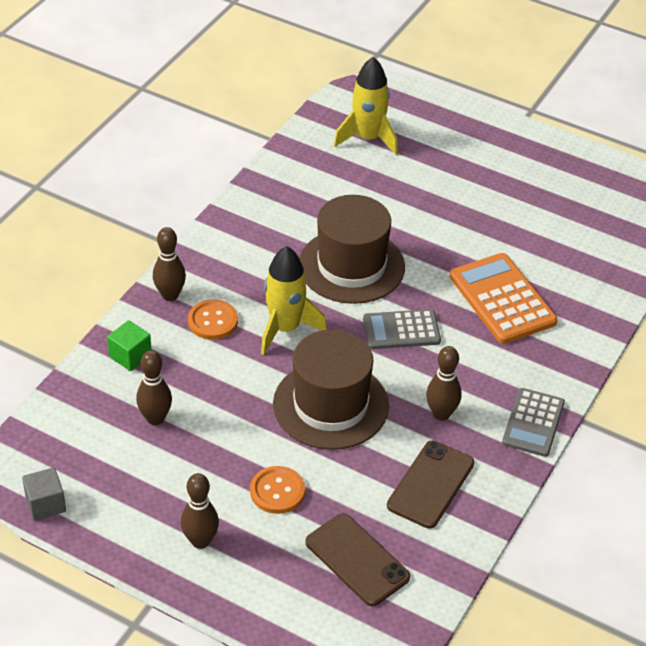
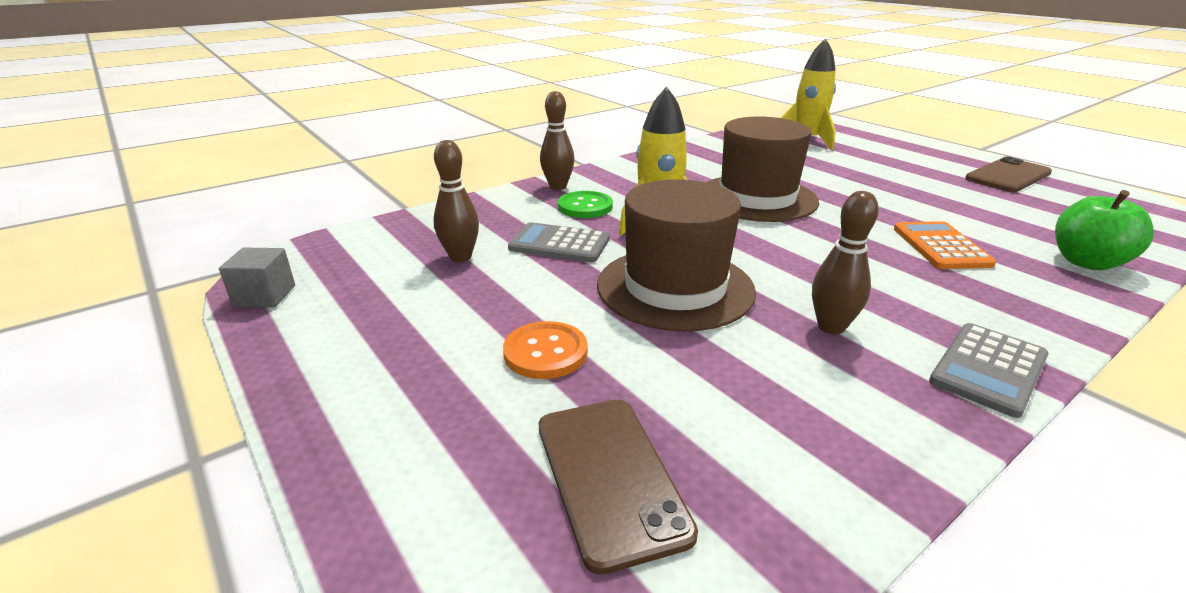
camera: 25 degrees right, 15 degrees down
green cube [107,320,151,371] -> none
brown bowling pin [181,473,219,549] -> none
orange button [188,300,238,340] -> green button [558,191,613,218]
grey calculator [363,309,441,349] -> grey calculator moved to [508,222,610,262]
brown phone [387,440,474,529] -> brown phone moved to [965,157,1052,192]
orange calculator [450,253,558,344] -> orange calculator [894,221,996,269], size x0.67
none -> green apple [1055,190,1154,270]

